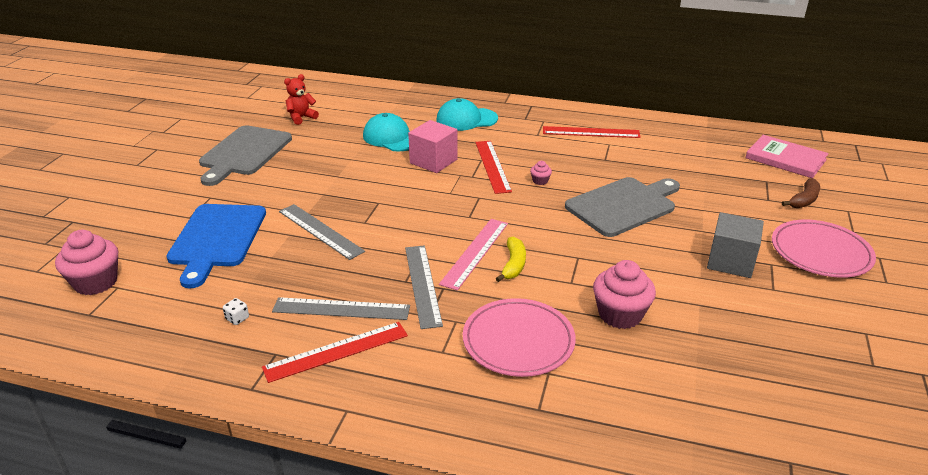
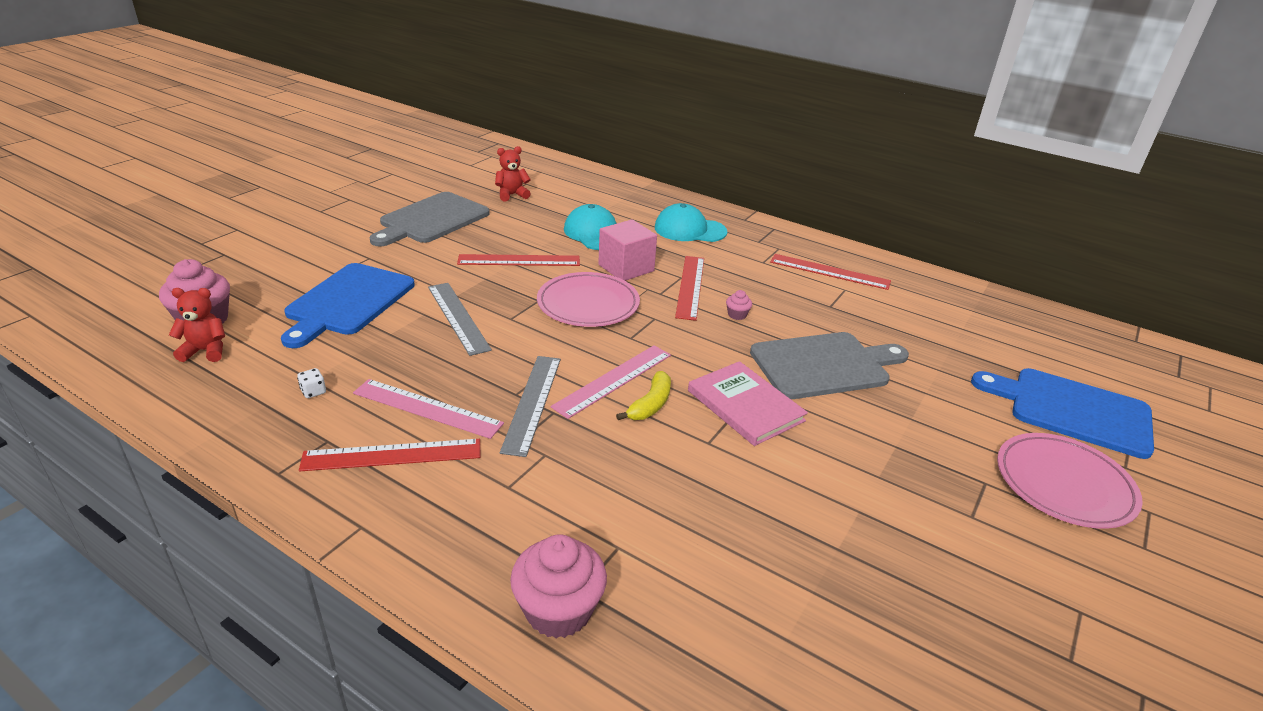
camera: 15 degrees right, 0 degrees up
grey ruler [272,297,410,320] -> pink ruler [353,379,504,439]
pink plate [463,298,576,377] -> pink plate moved to [537,272,640,327]
pink cupcake [593,260,656,329] -> pink cupcake moved to [510,534,607,638]
grey cube [707,212,764,278] -> none
pink book [745,135,829,178] -> pink book moved to [688,361,808,446]
brown banana [782,178,820,208] -> blue cutting board [971,368,1154,459]
none -> red teddy bear [169,288,225,362]
none -> red ruler [457,254,580,266]

